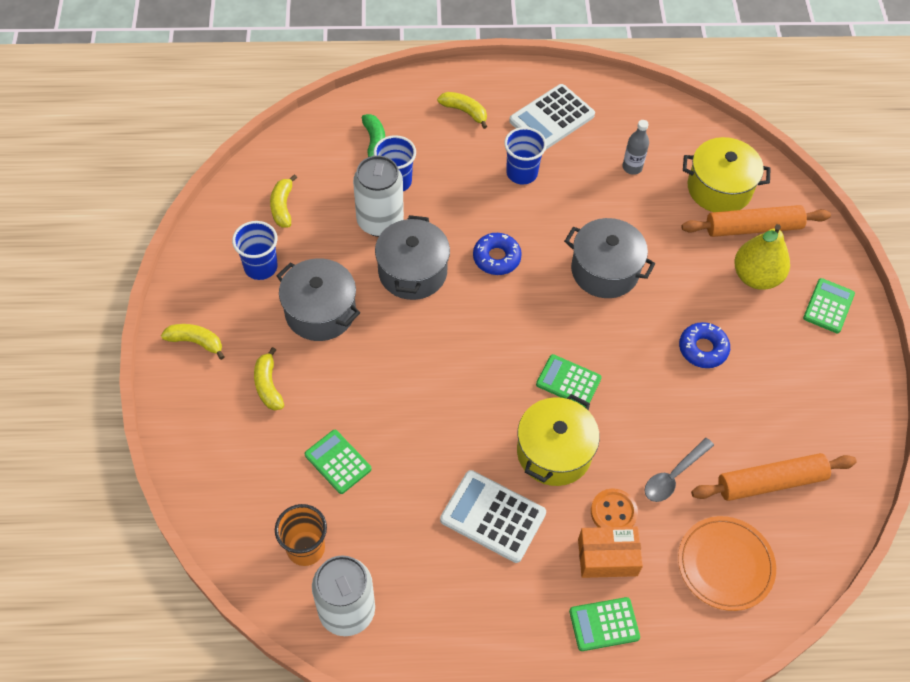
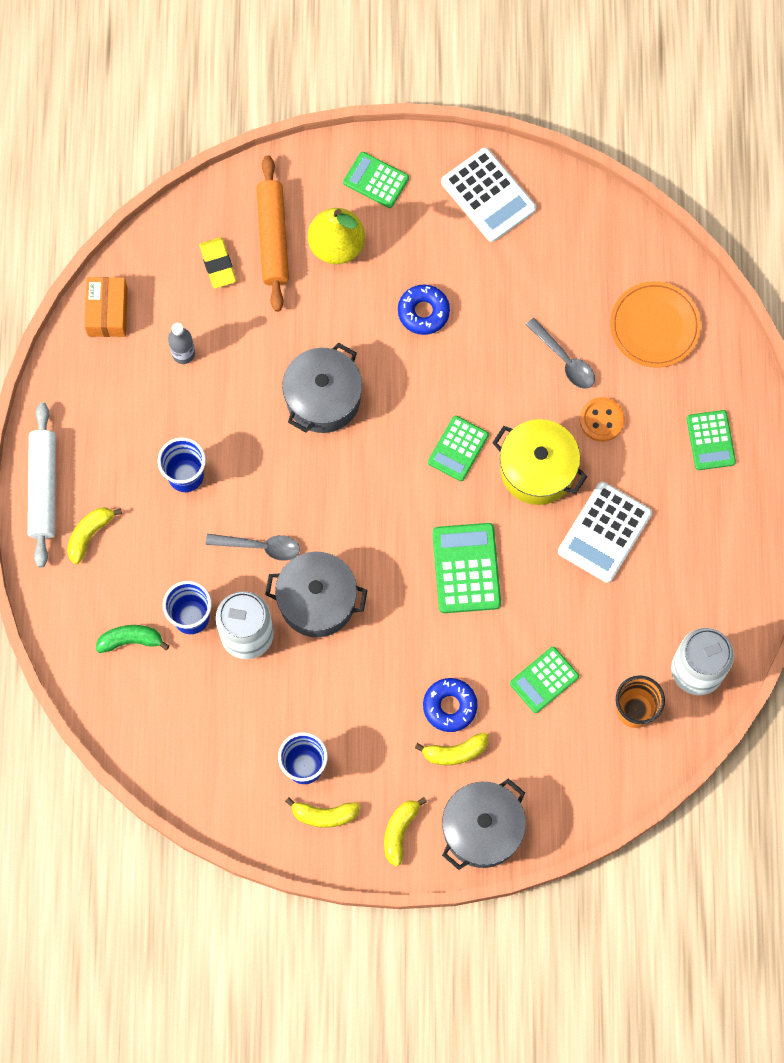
camera: 85 degrees left, 15 degrees up
yellow banana [270,174,297,227] -> yellow banana moved to [285,797,360,828]
grey pot [276,258,360,341] -> grey pot moved to [442,778,526,870]
blue donut [473,233,522,275] -> blue donut moved to [423,678,478,732]
white calculator [509,84,595,149] -> white calculator moved to [441,148,536,242]
orange box [578,527,643,578] -> orange box moved to [84,277,128,337]
yellow pot [683,137,771,212] -> yellow eraser [199,237,236,288]
orange rolling pin [691,453,857,501] -> none
none -> white rolling pin [28,402,56,568]
none -> grey spoon [206,534,300,561]
none -> green calculator [432,523,501,613]

